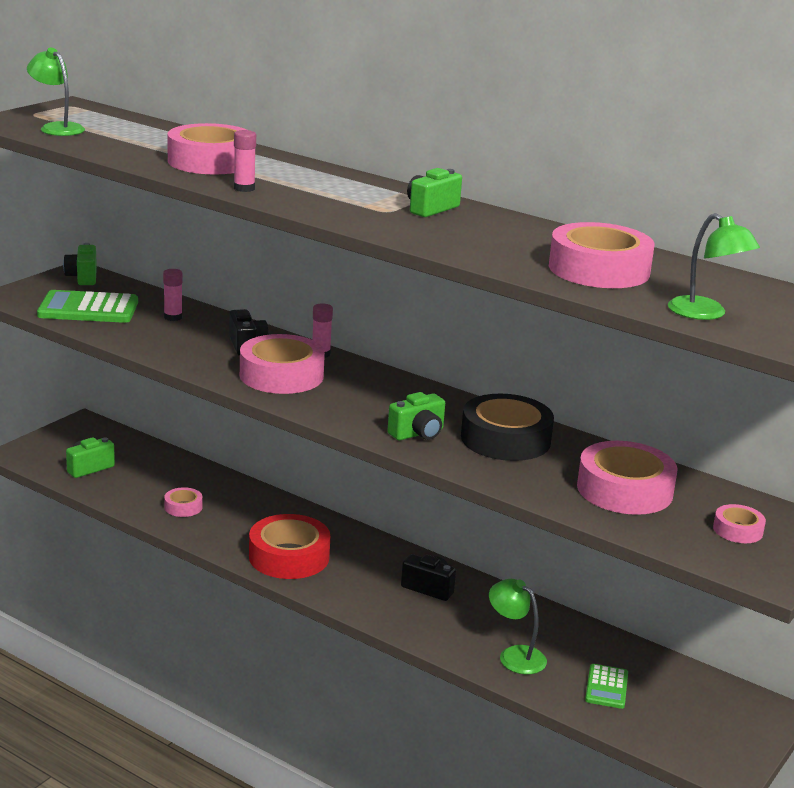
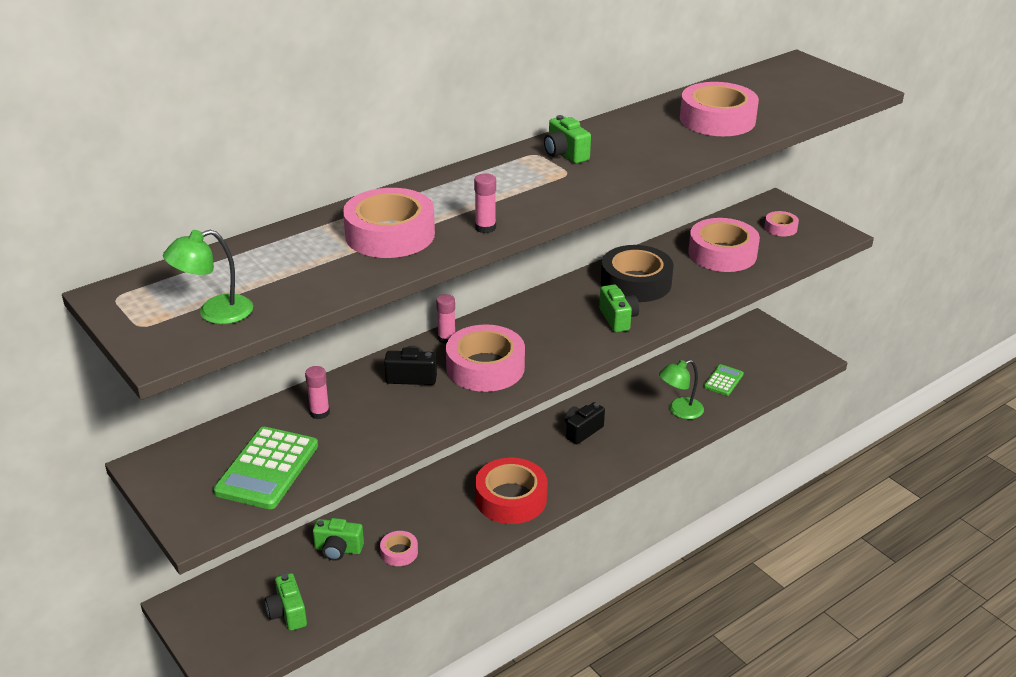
camera: 70 degrees left, 10 degrees up
green camera [63,243,97,285] -> green camera moved to [313,518,364,561]
green calculator [585,664,628,709] -> green calculator turned 90 degrees counterclockwise [704,364,744,396]
green lamp [668,213,760,320] -> none

